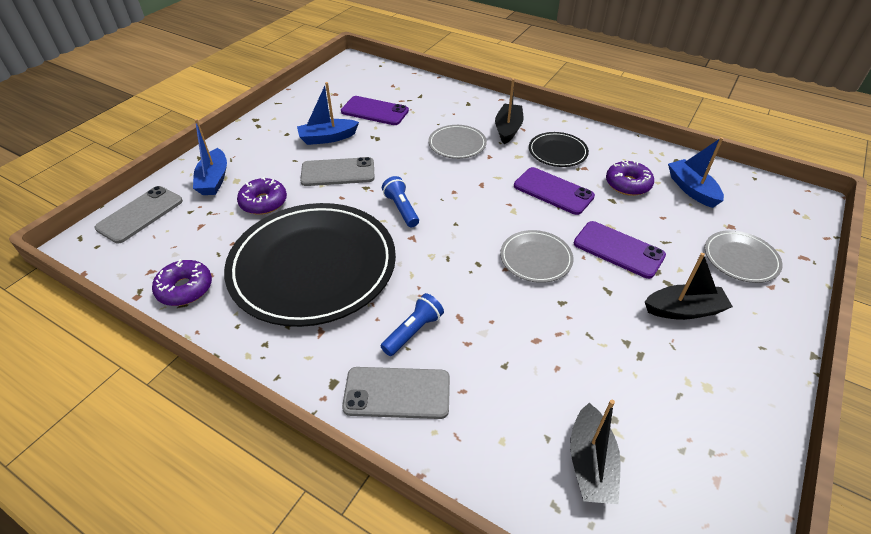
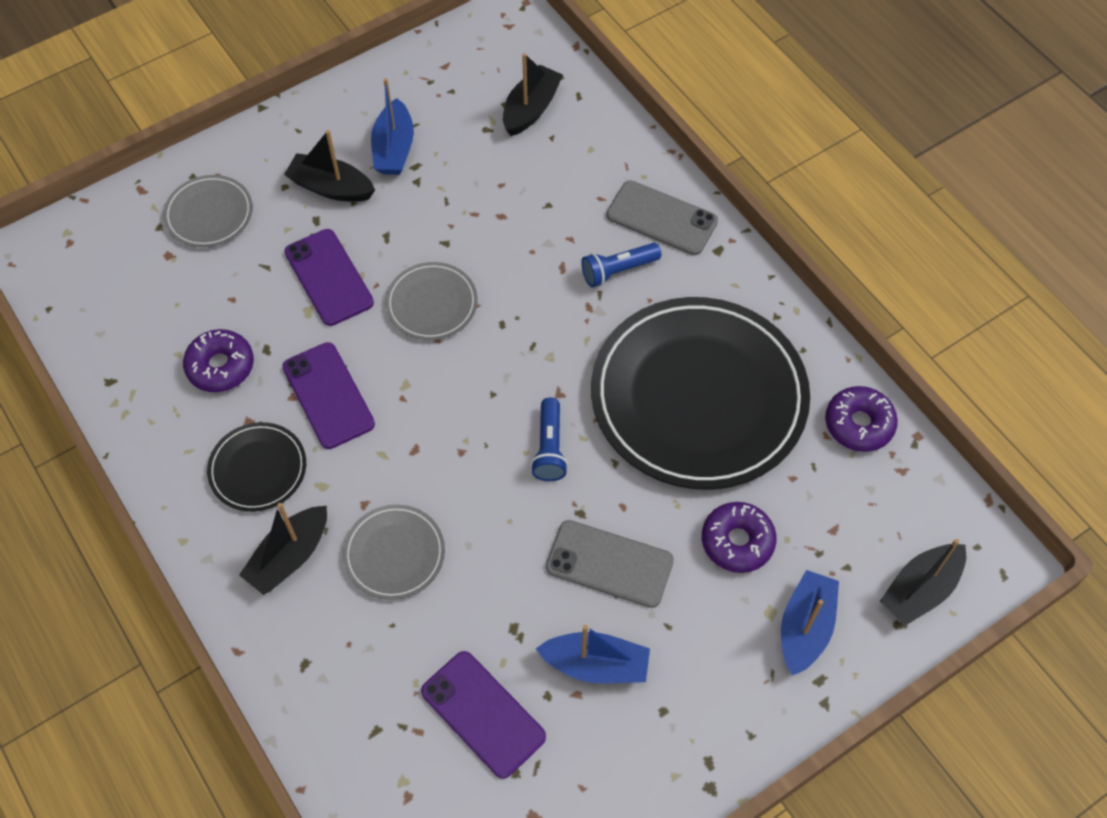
camera: 155 degrees left, 15 degrees up
grey phone [95,186,183,243] -> black boat [880,539,966,626]
blue boat [668,137,724,208] -> blue boat moved to [371,78,414,175]

